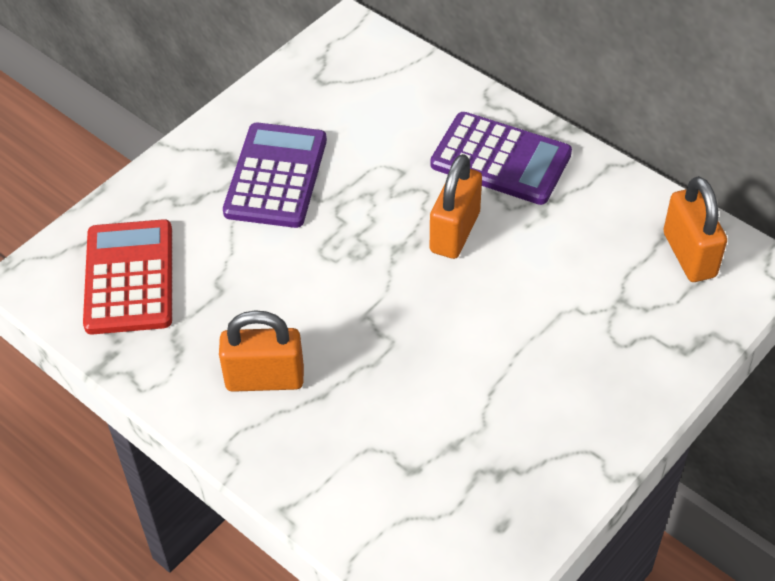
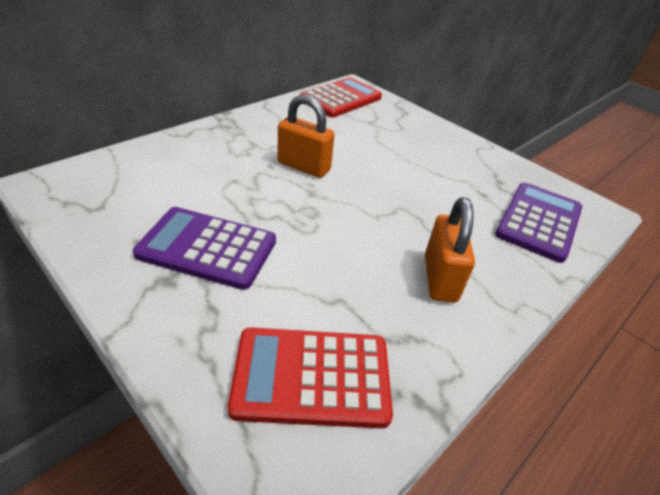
camera: 90 degrees left, 10 degrees down
purple calculator [430,112,572,205] -> purple calculator moved to [495,183,582,263]
orange padlock [663,176,727,282] -> red calculator [300,77,382,117]

